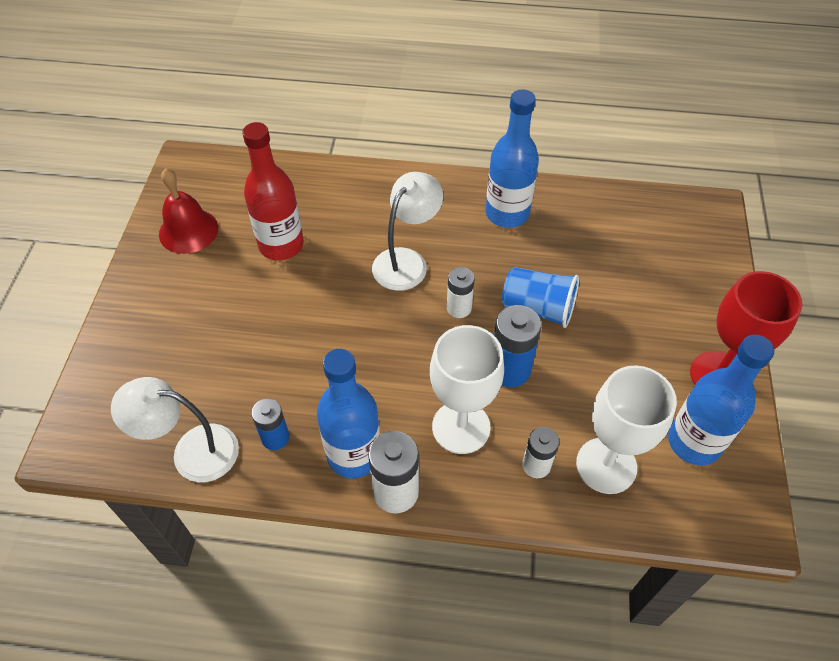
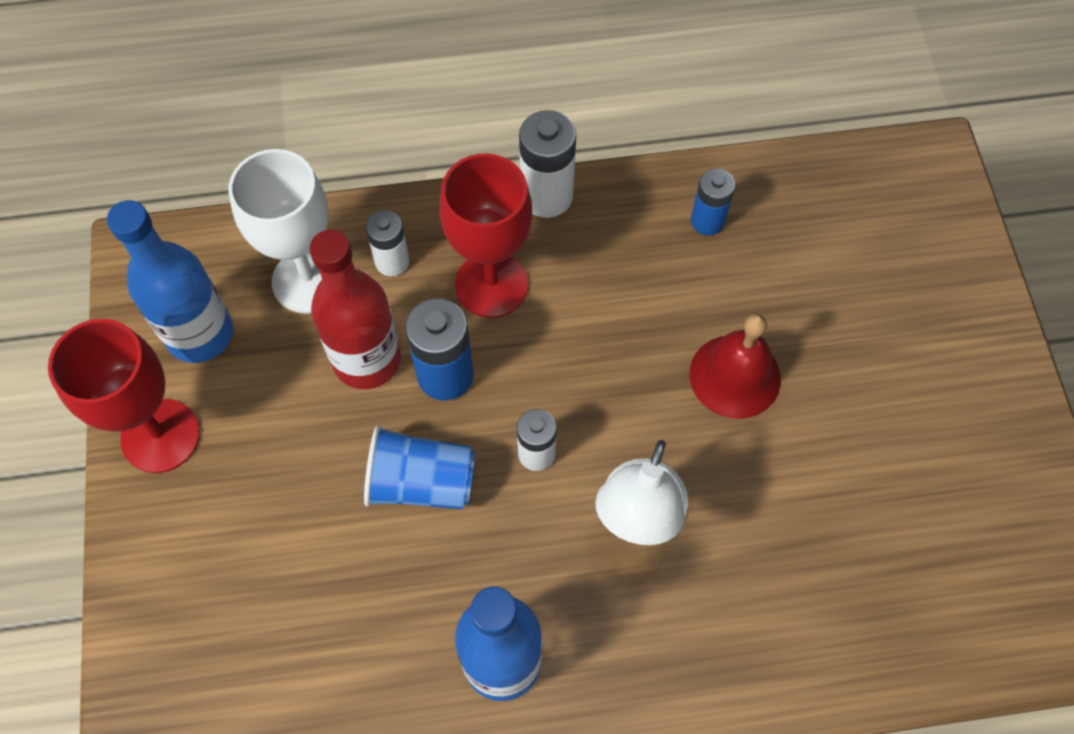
camera: 165 degrees right, 10 degrees up
white lamp [111,377,239,482] -> none
red bell [159,168,218,254] -> red bell moved to [690,314,781,419]
red bottle [242,122,304,261] -> red bottle moved to [309,230,401,389]
blue bottle [317,349,380,478] -> none
white goblet [430,325,504,454] -> red goblet [439,153,532,318]

